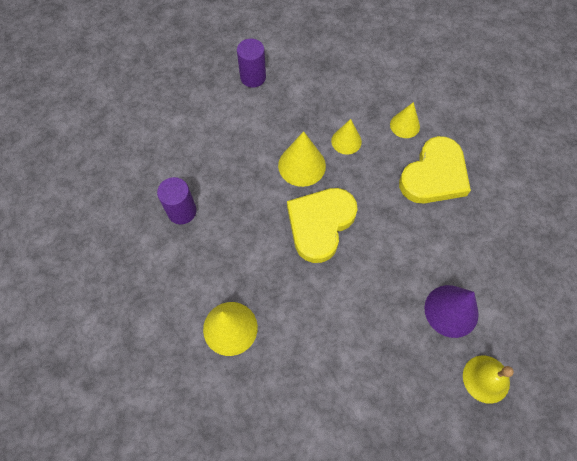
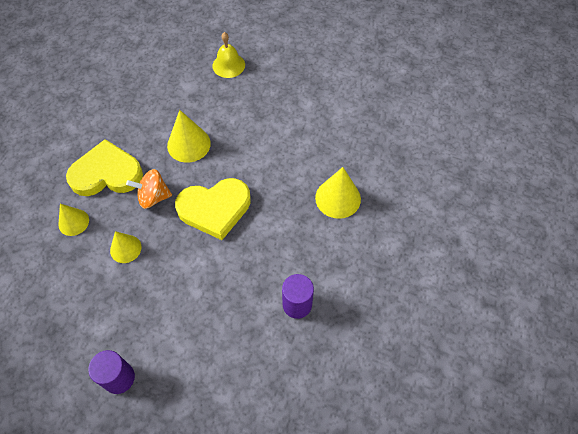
camera: 135 degrees left, 5 degrees down
yellow cone [278,131,326,187] -> yellow cone moved to [167,110,211,163]
purple cone [424,285,479,338] -> none
none -> orange spinning top [126,169,172,209]

